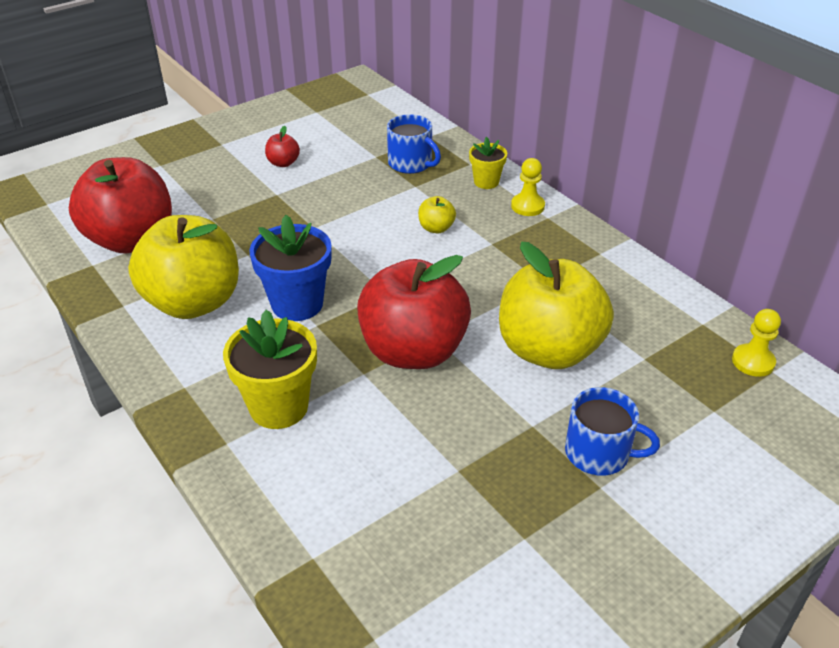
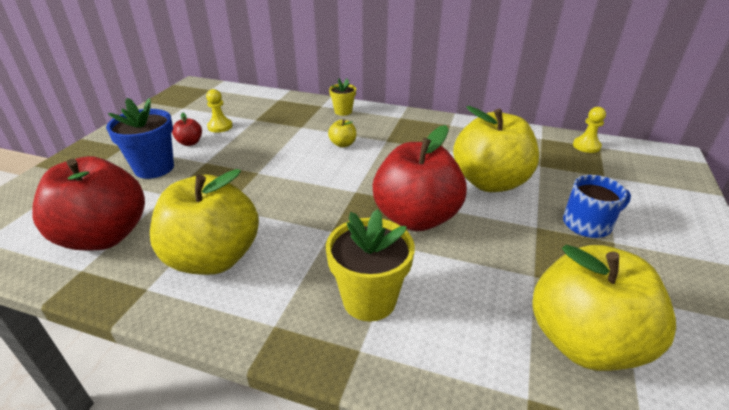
camera: 35 degrees left, 5 degrees down
blue flower pot [249,215,332,321] -> blue flower pot moved to [106,98,174,179]
blue mug [387,114,441,174] -> none
yellow pawn [511,158,545,216] -> yellow pawn moved to [206,89,233,133]
none -> yellow apple [532,245,676,371]

